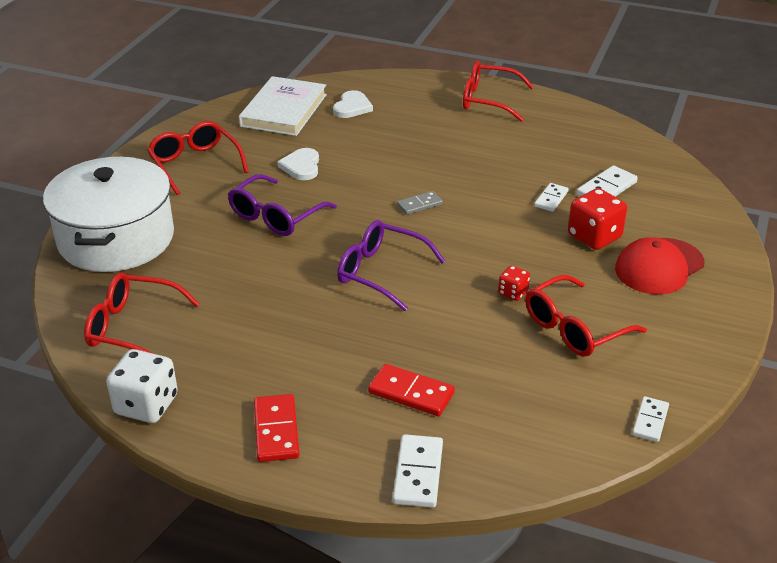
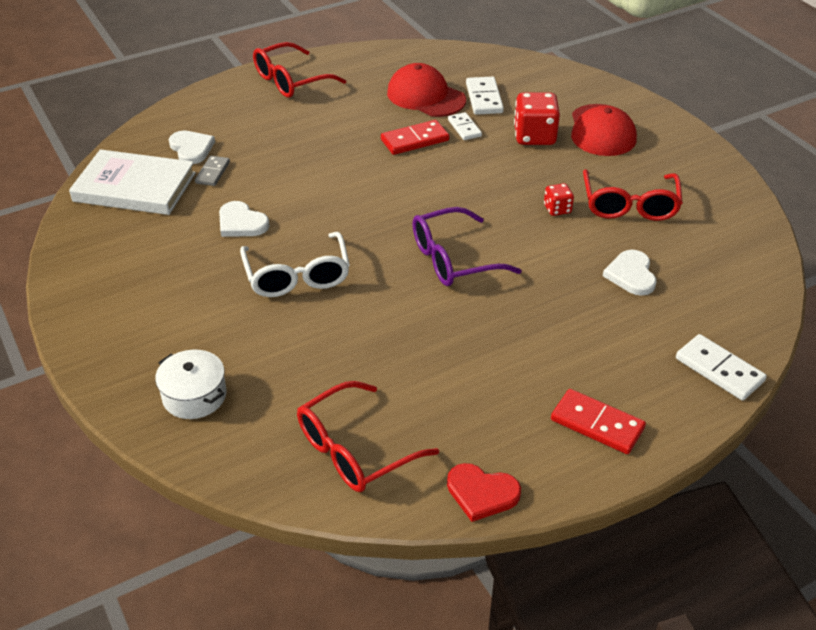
camera: 50 degrees left, 5 degrees up
white pot [43,157,174,272] -> white pot [155,350,227,419], size x0.44
white dice [106,349,178,423] -> red heart [447,463,521,522]
red glasses [147,121,249,195] -> none
purple glasses [228,174,337,236] -> white glasses [240,232,350,297]
white book [239,76,327,136] -> white book turned 45 degrees counterclockwise [69,149,196,215]
red domino [368,364,455,416] -> red domino moved to [381,120,449,155]
grey domino [397,191,443,215] -> grey domino moved to [195,156,230,186]
white domino [632,396,669,442] -> none
none -> red cap [387,63,466,117]
none -> white heart [603,250,656,296]

